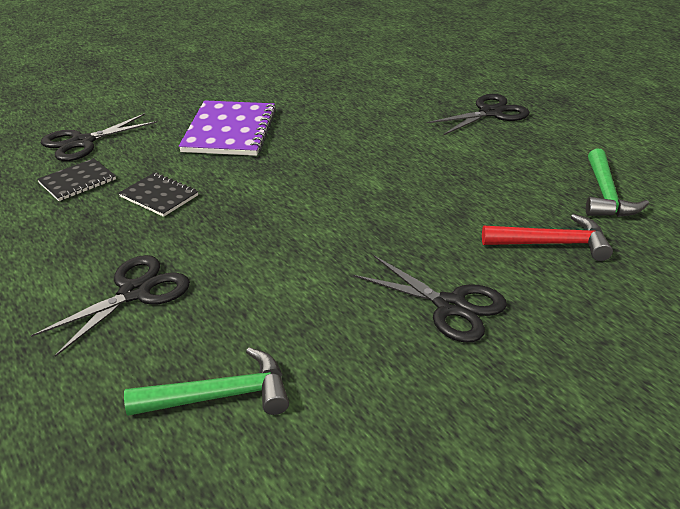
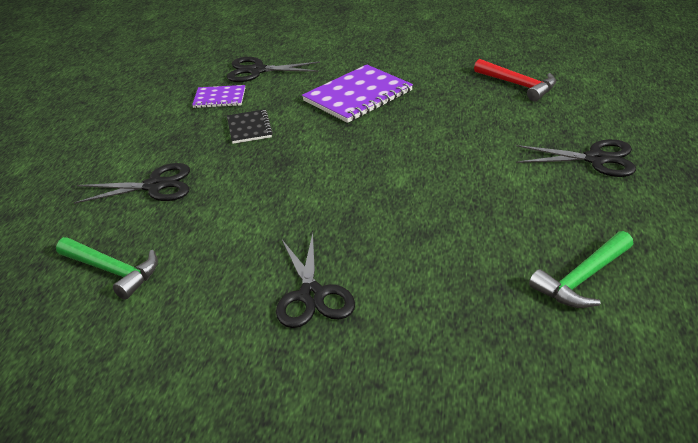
camera: 45 degrees right, 0 degrees up
black notebook [37,158,116,201] -> purple notebook [192,85,245,108]
red hammer [482,214,613,261] -> red hammer moved to [474,59,556,102]

